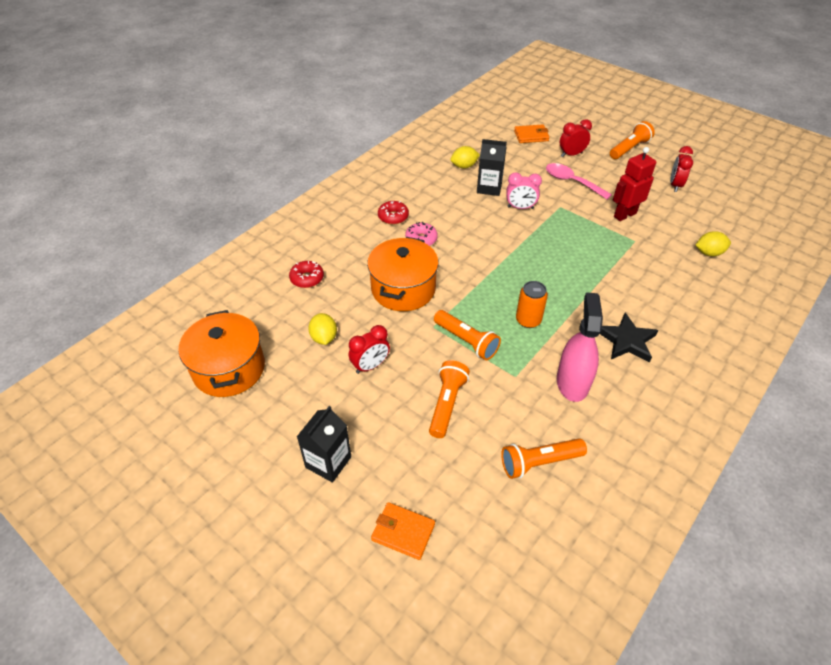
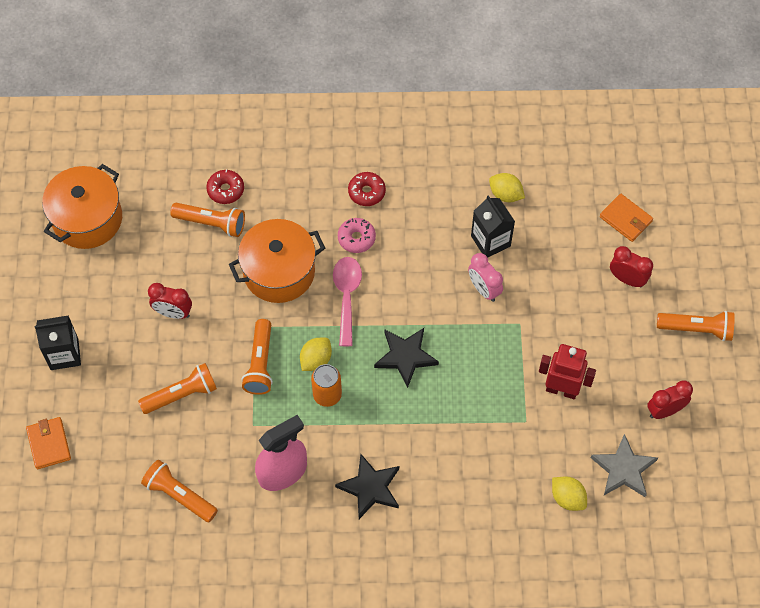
camera: 50 degrees right, 15 degrees up
yellow lemon [308,313,337,345] -> yellow lemon moved to [300,338,332,371]
pink spoon [546,163,612,199] -> pink spoon moved to [333,257,362,346]
none -> orange flashlight [170,203,245,237]
none -> black star [374,328,439,388]
none -> grey star [591,434,658,497]

